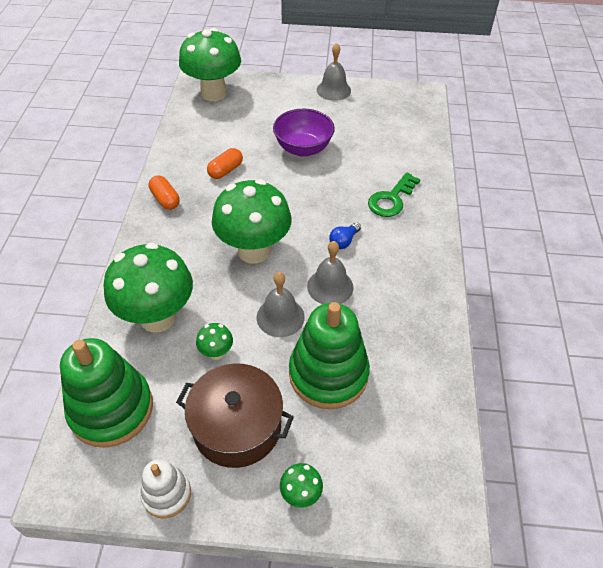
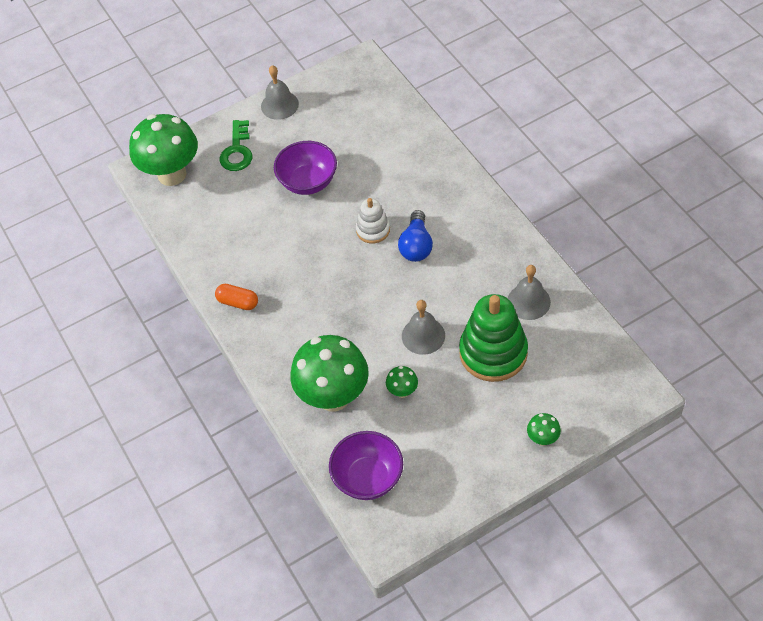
camera: 30 degrees left, 5 degrees up
green stacking toy [60,338,153,448] -> purple bowl [329,431,403,500]
white stacking toy [140,459,191,519] -> white stacking toy moved to [356,198,390,244]
brown pot [176,363,294,468] -> none
orange capsule [207,148,243,179] -> none
green mushroom [212,179,291,264] -> none
grey bell [307,241,354,304] -> grey bell moved to [508,265,551,320]
blue light bulb [329,223,361,249] -> blue light bulb [398,210,433,262], size x1.60
green key [368,172,420,217] -> green key moved to [220,120,252,171]

